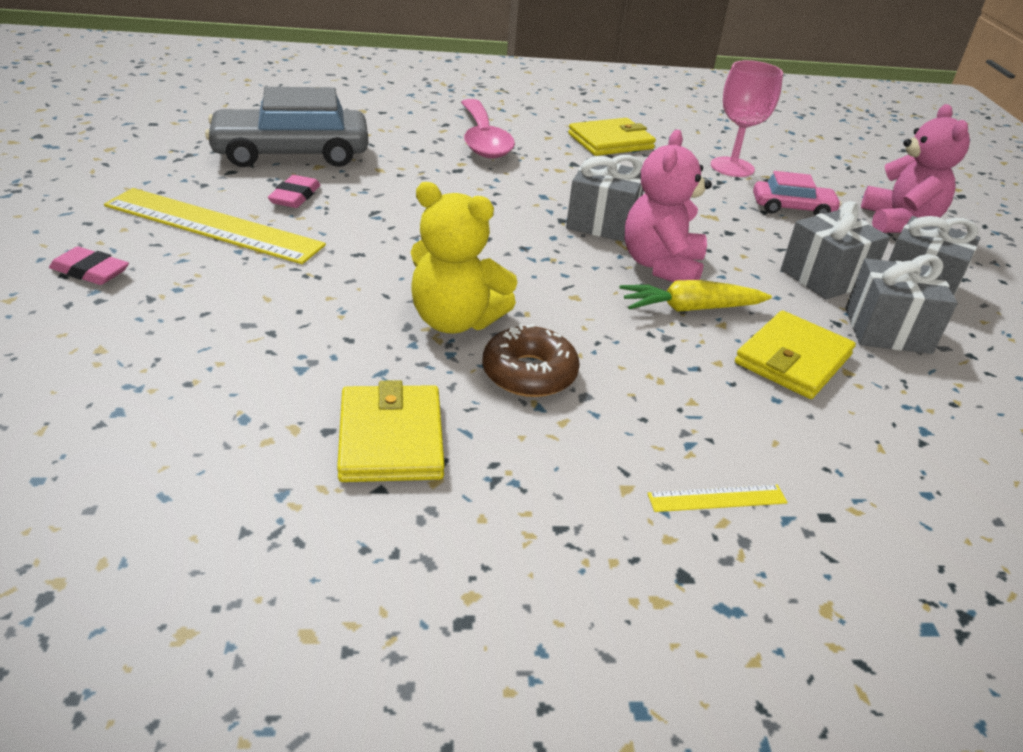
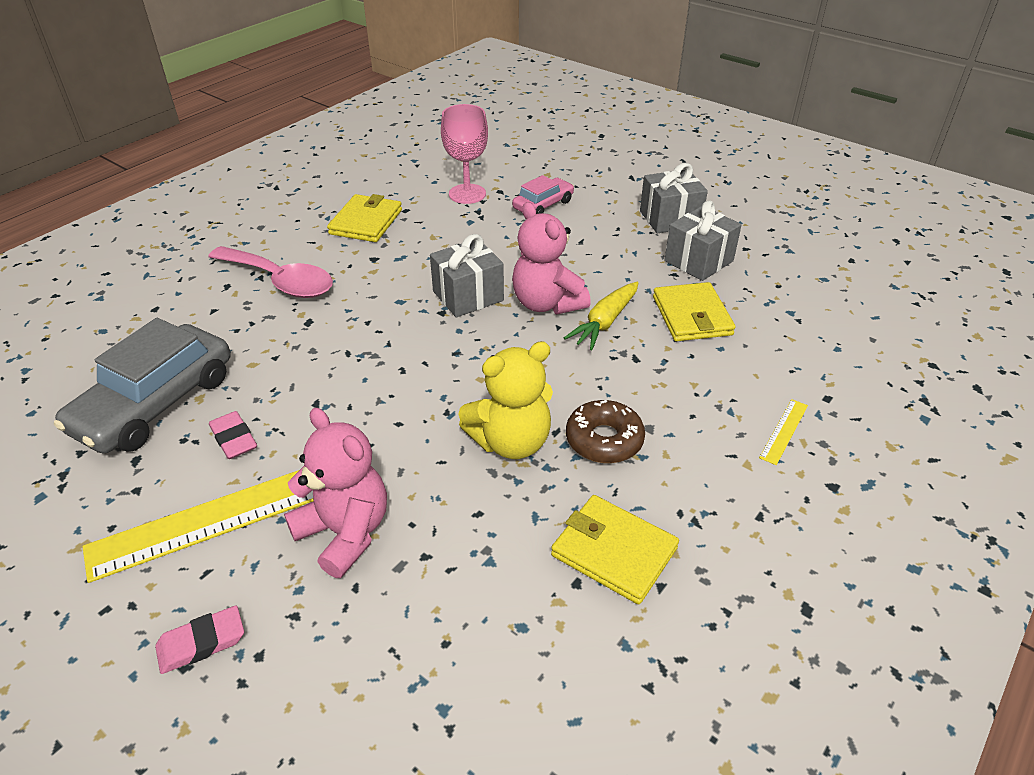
camera: 45 degrees left, 5 degrees up
grey gift [781,201,890,300] -> none
pink teddy bear [861,104,970,233] -> pink teddy bear moved to [284,408,387,578]

